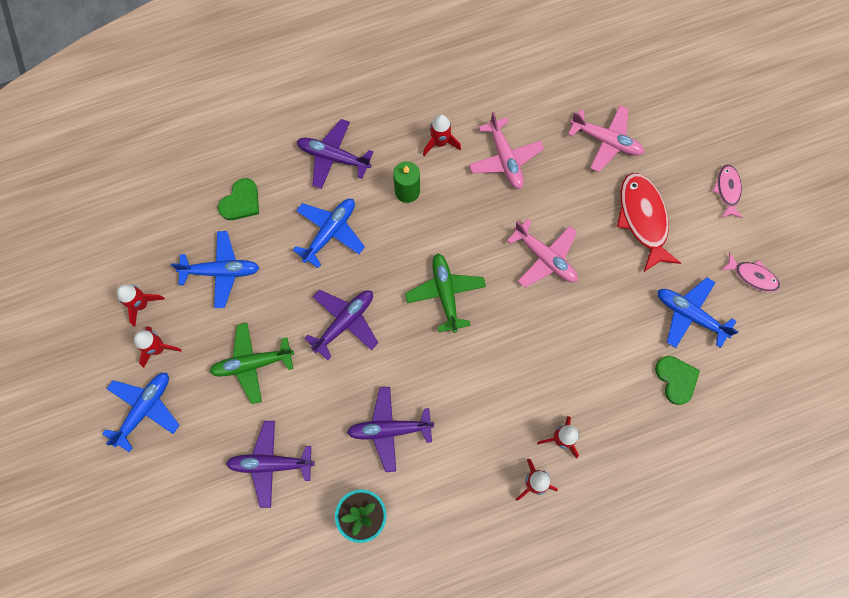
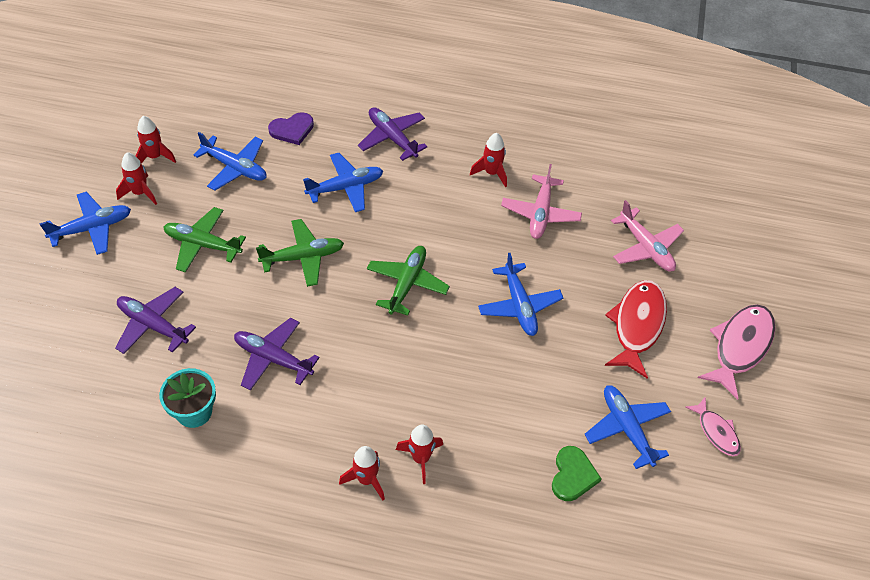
camera: 30 degrees right, 20 degrees down
green heart [218,178,259,220] -> purple heart [268,112,314,145]
purple plane [304,290,378,360] -> green plane [256,219,344,287]
green candle [393,161,420,203] -> none
pink plane [507,219,578,288] -> blue plane [478,253,563,336]
pink fish [712,164,743,218] -> pink fish [698,304,775,400], size x1.78

